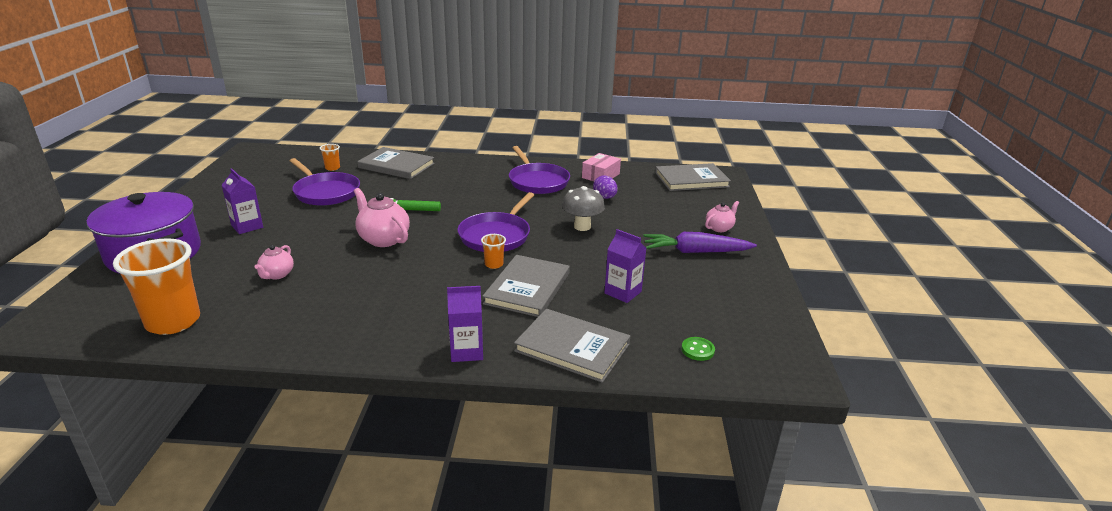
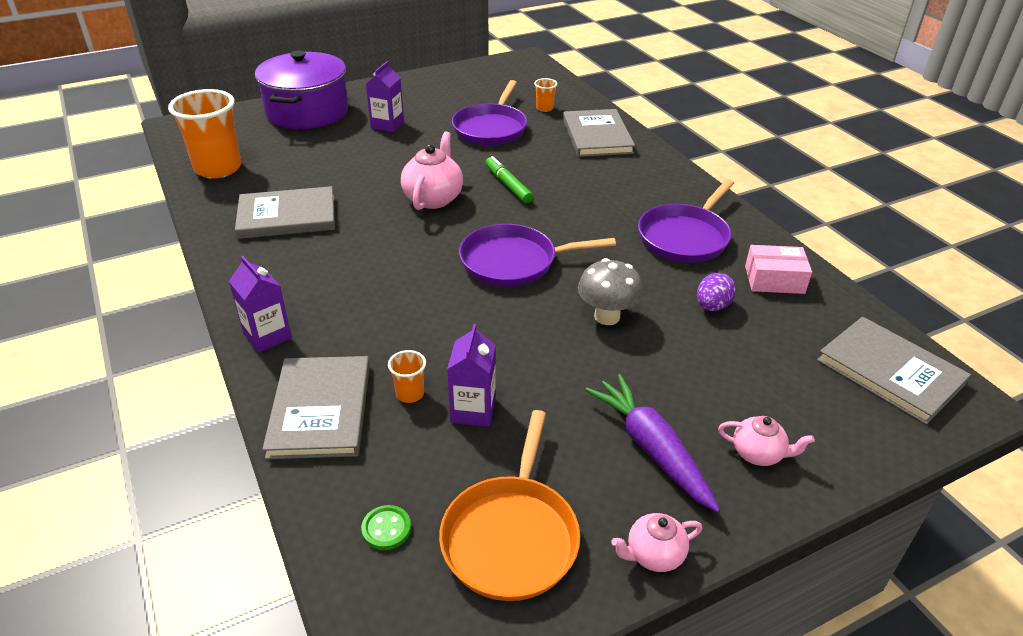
camera: 60 degrees right, 10 degrees up
pink teapot [254,245,294,279] -> pink teapot moved to [612,513,702,572]
orange cup [481,234,506,269] -> orange cup moved to [388,350,426,403]
grey book [482,255,570,317] -> grey book moved to [235,186,335,239]
none -> orange pan [439,410,580,601]

